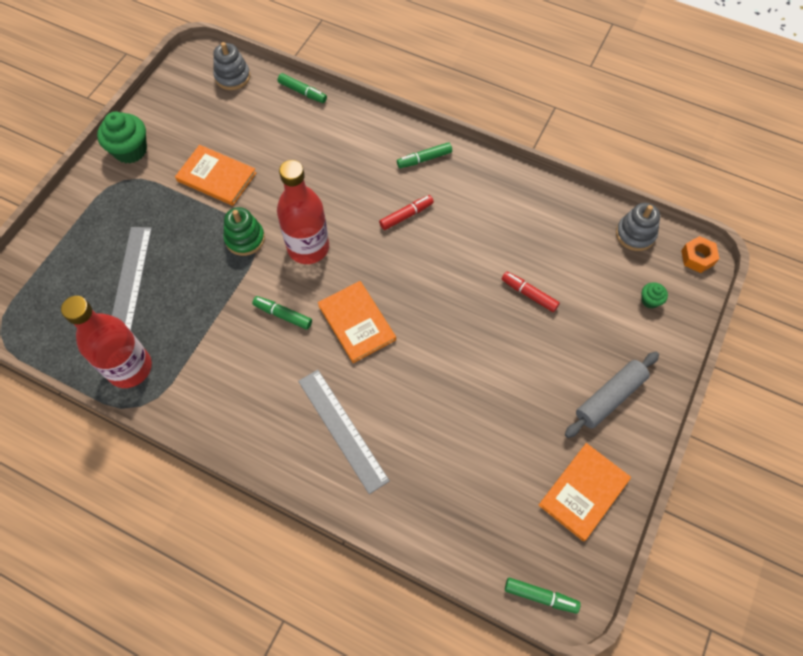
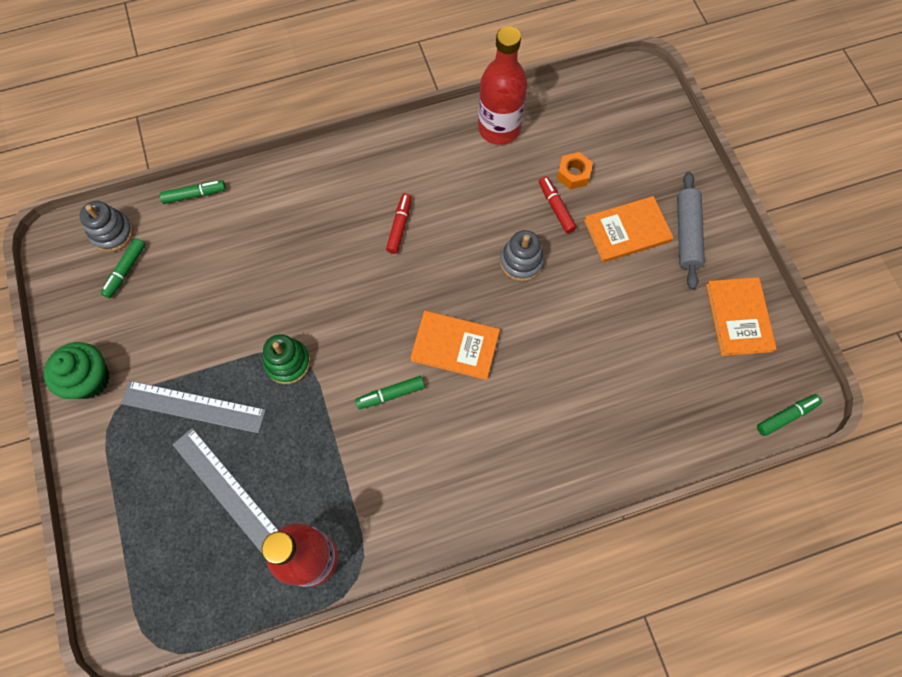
camera: 45 degrees left, 5 degrees up
orange book [175,145,256,206] -> orange book moved to [584,196,674,262]
red bottle [277,160,329,264] -> red bottle moved to [478,26,527,145]
grey ruler [298,370,390,494] -> grey ruler moved to [121,381,266,433]
green marker [397,142,452,168] -> green marker moved to [101,238,146,299]
red marker [502,272,560,312] -> red marker turned 75 degrees clockwise [539,176,577,233]
grey stacking toy [616,203,660,251] -> grey stacking toy moved to [500,230,544,281]
green cupcake [641,282,668,309] -> none
orange nut [681,236,720,273] -> orange nut moved to [557,152,593,190]

